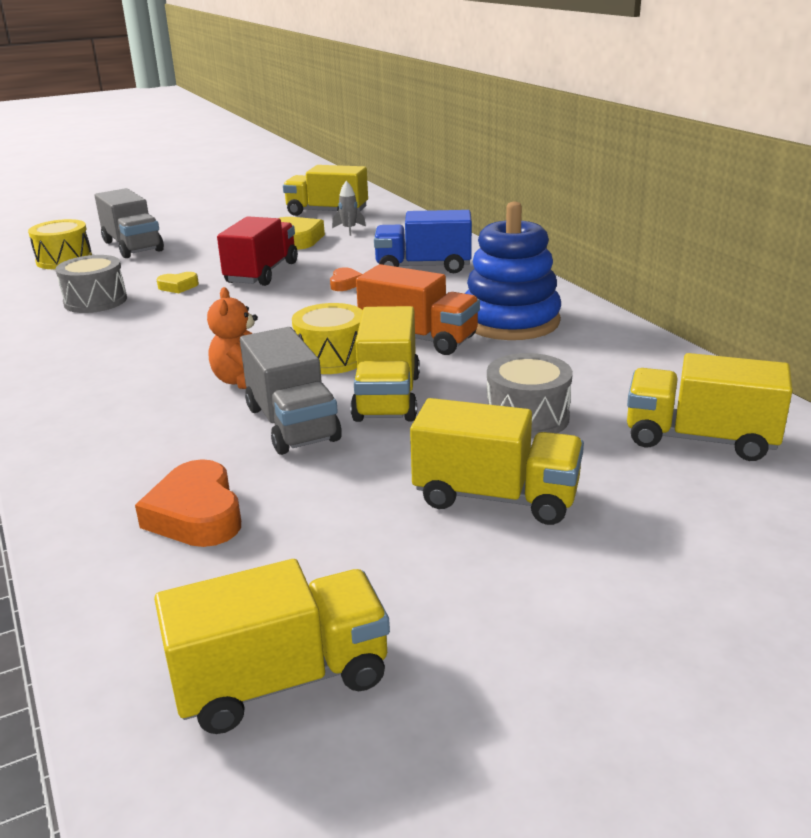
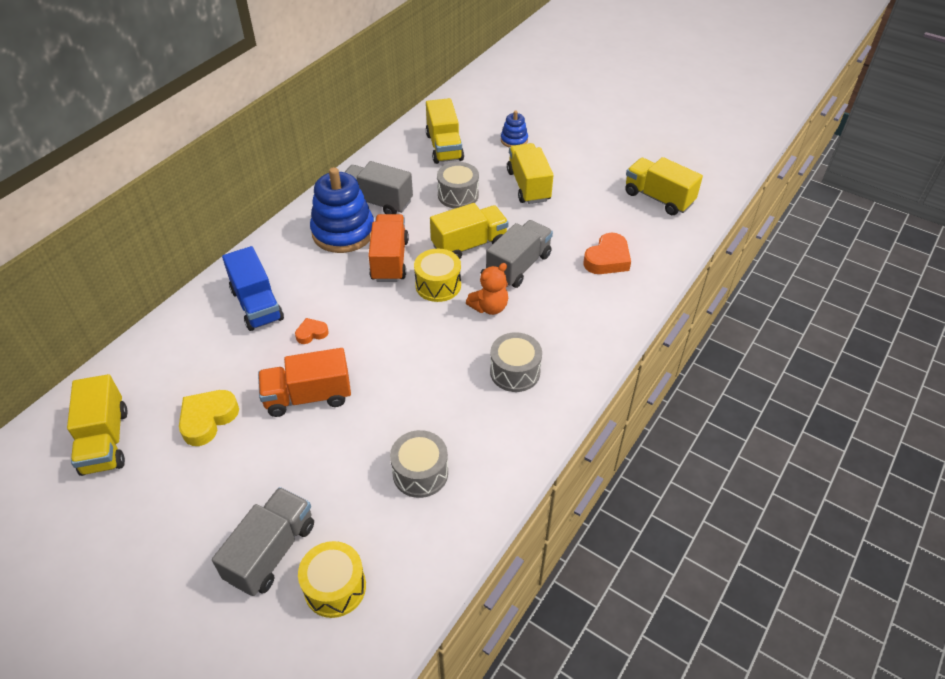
camera: 120 degrees left, 20 degrees up
yellow heart [157,272,199,293] -> none
red truck [217,216,298,286] -> orange truck [258,348,351,417]
grey rocket [332,181,366,236] -> none
none -> grey truck [345,161,413,214]
none -> grey drum [490,332,542,392]
none -> blue stacking toy [501,111,528,147]

